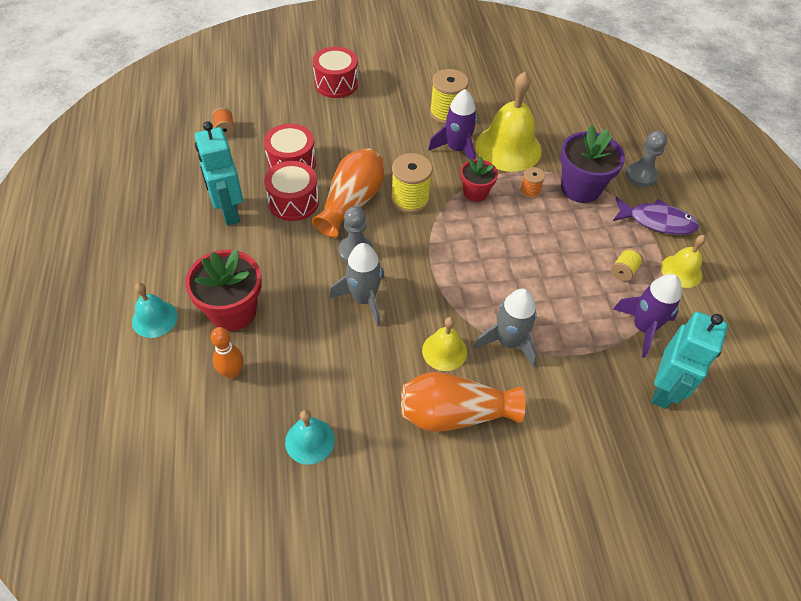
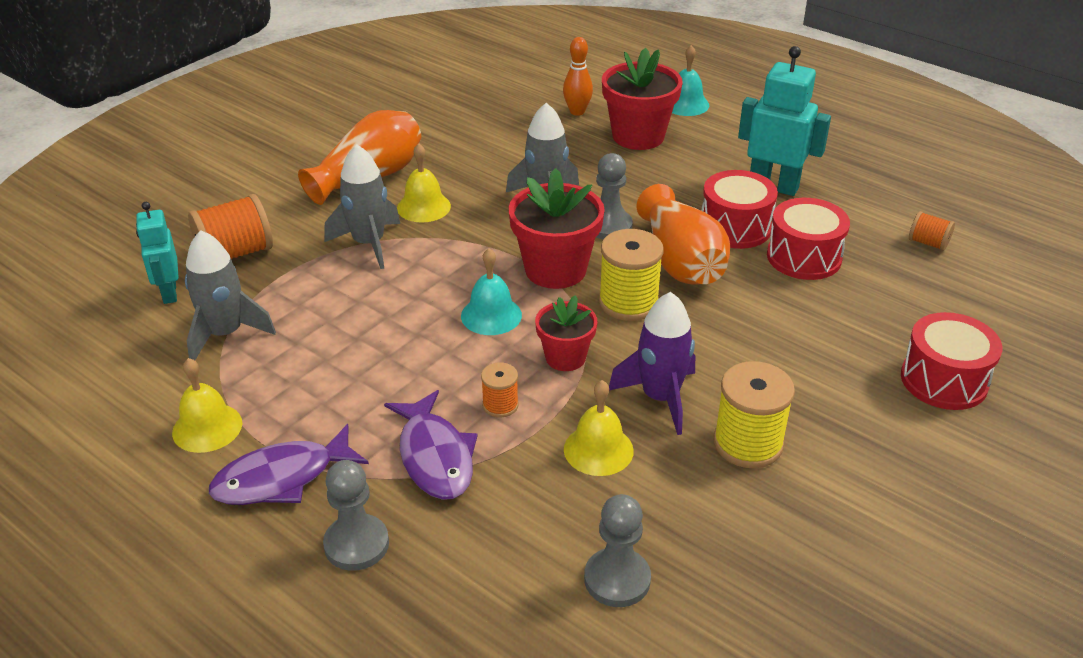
camera: 140 degrees right, 15 degrees down
turquoise bell [285,410,335,465] -> turquoise bell moved to [461,248,522,335]
yellow bell [475,72,542,172] -> yellow bell [564,380,634,476], size x0.54
purple flower pot [560,125,625,203] -> purple fish [384,390,478,500]
yellow spool [611,248,643,281] -> none
purple rocket [613,274,682,358] -> grey rocket [185,230,276,360]
turquoise robot [652,311,728,409] -> turquoise robot [136,202,178,304], size x0.63
none -> orange spool [188,194,273,259]
none -> red flower pot [509,168,605,289]
none -> grey pawn [584,494,651,607]

